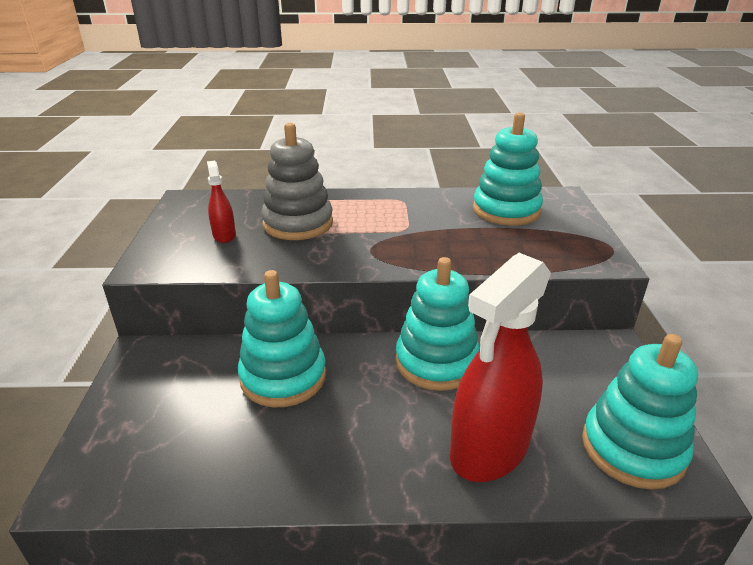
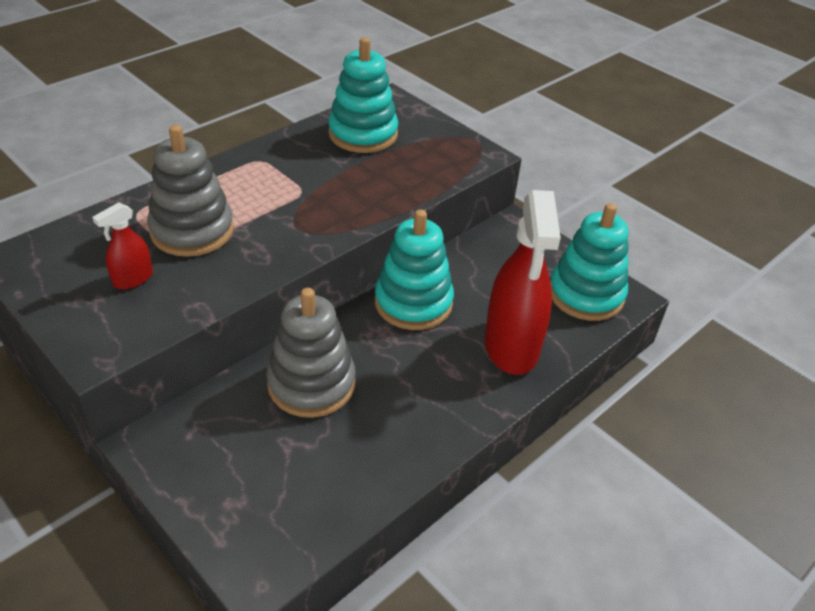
camera: 45 degrees left, 10 degrees up
red spray bottle [207,161,236,243] -> red spray bottle turned 75 degrees counterclockwise [92,202,153,290]
turquoise stacking toy [238,270,326,407] -> grey stacking toy [266,288,356,418]

